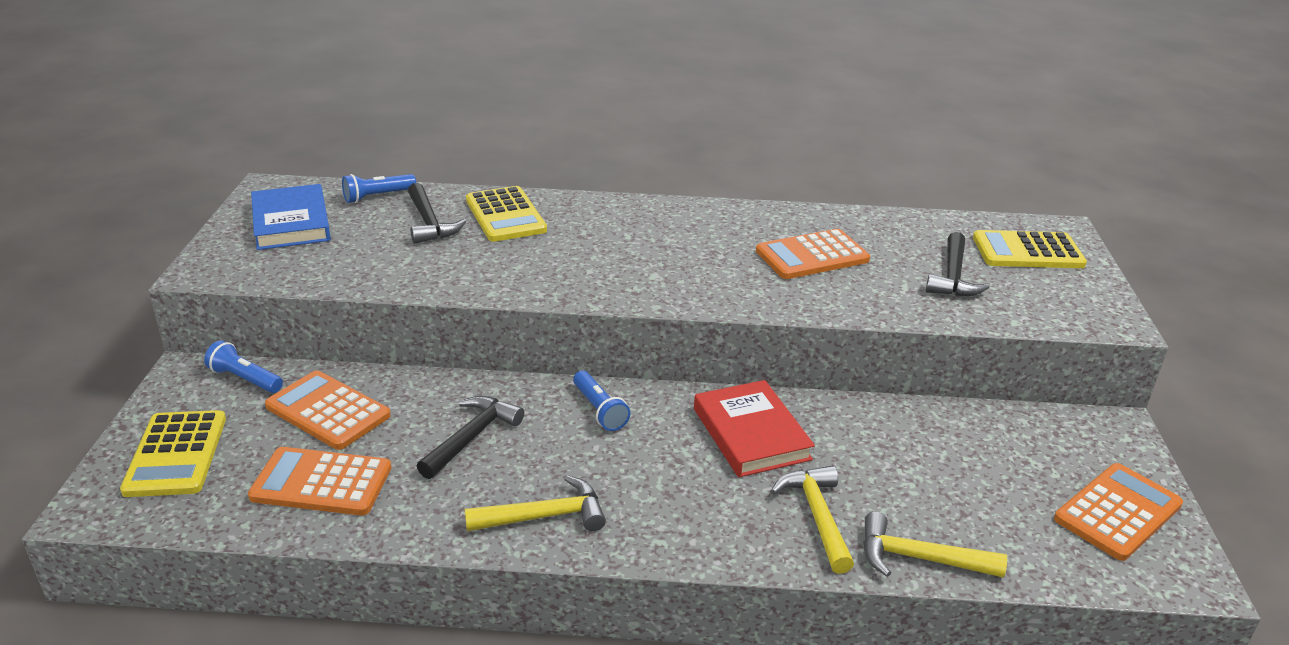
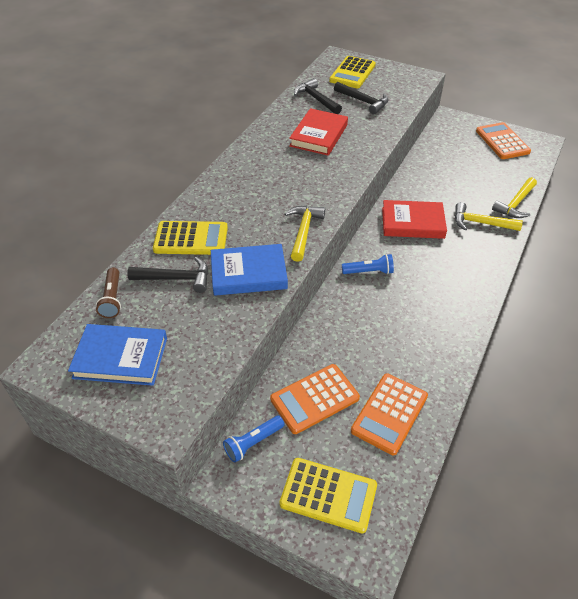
camera: 65 degrees left, 15 degrees up
blue flashlight [342,174,416,203] -> brown flashlight [96,268,121,318]
black hammer [417,396,524,479] -> black hammer moved to [294,78,342,114]
yellow hammer [465,475,606,532] -> yellow hammer moved to [285,206,325,262]
orange calculator [756,229,870,279] -> red book [289,108,348,156]
none -> blue book [211,244,288,296]

